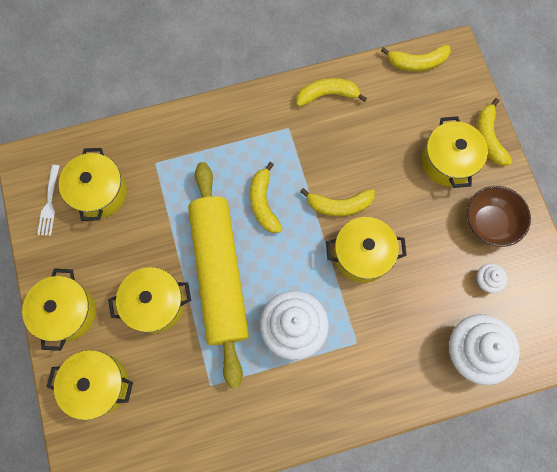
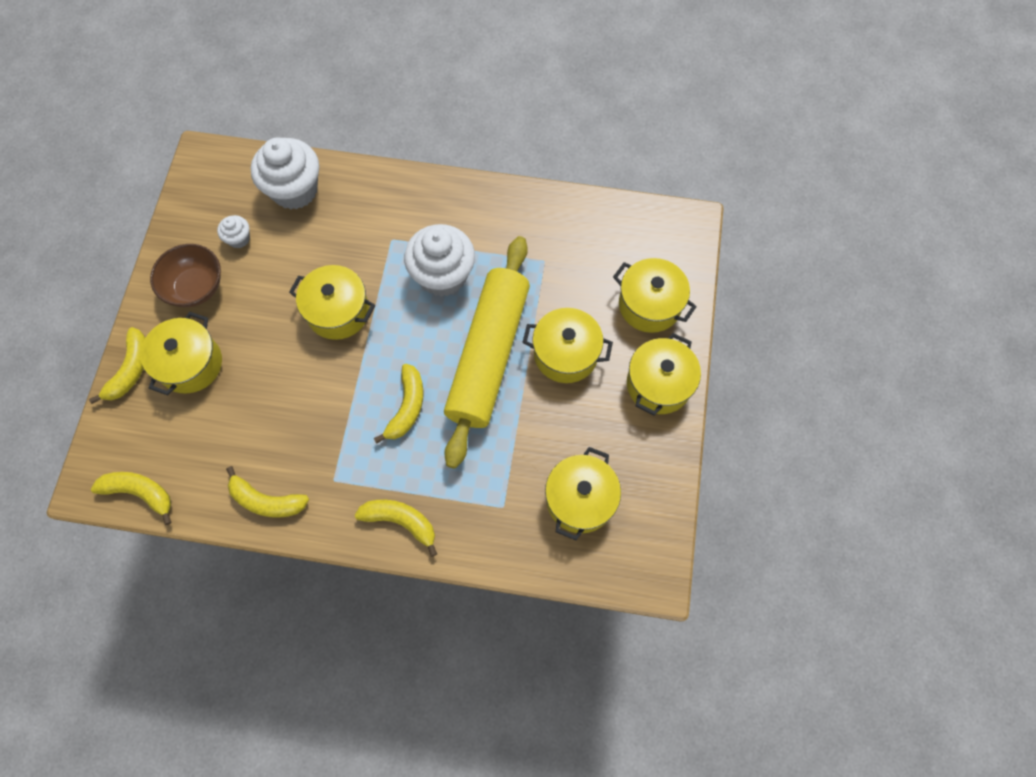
camera: 155 degrees left, 5 degrees down
white fork [37,165,59,236] -> none
yellow banana [300,188,375,217] -> yellow banana moved to [355,500,437,557]

